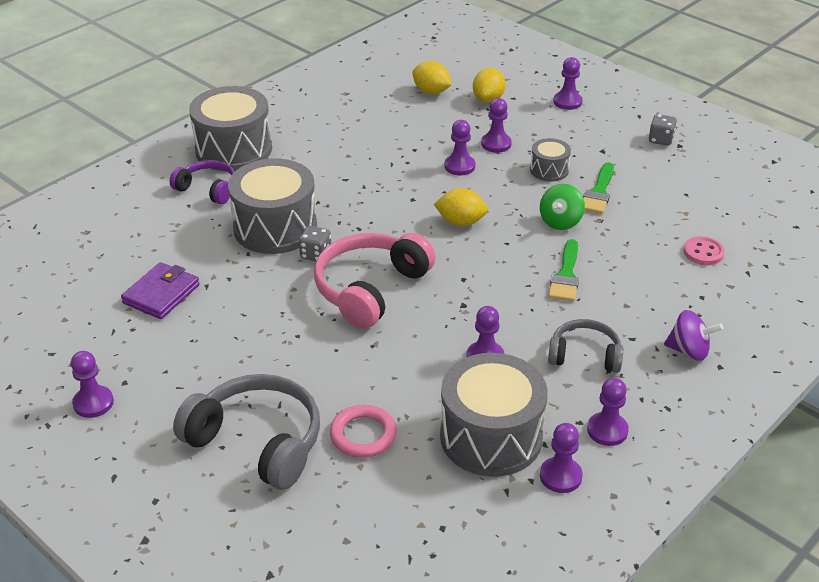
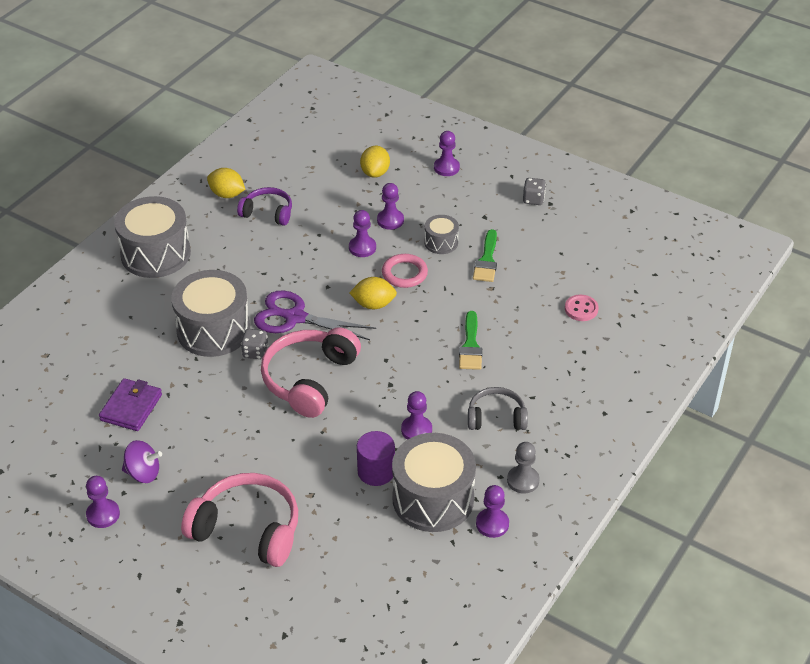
camera: 10 degrees left, 5 degrees up
purple headphones [170,160,235,204] -> purple headphones moved to [237,187,292,226]
grey headphones [173,374,320,490] -> pink headphones [181,473,298,567]
pink ring [330,405,397,458] -> pink ring moved to [382,254,428,288]
yellow lemon [412,61,452,94] -> yellow lemon moved to [207,168,245,198]
green spinning top [540,184,585,230] -> none
purple pawn [587,378,629,446] -> grey pawn [507,442,540,494]
purple spinning top [664,310,723,361] -> purple spinning top moved to [122,440,162,483]
none -> purple scissors [254,291,376,340]
none -> purple cylinder [357,431,395,486]

